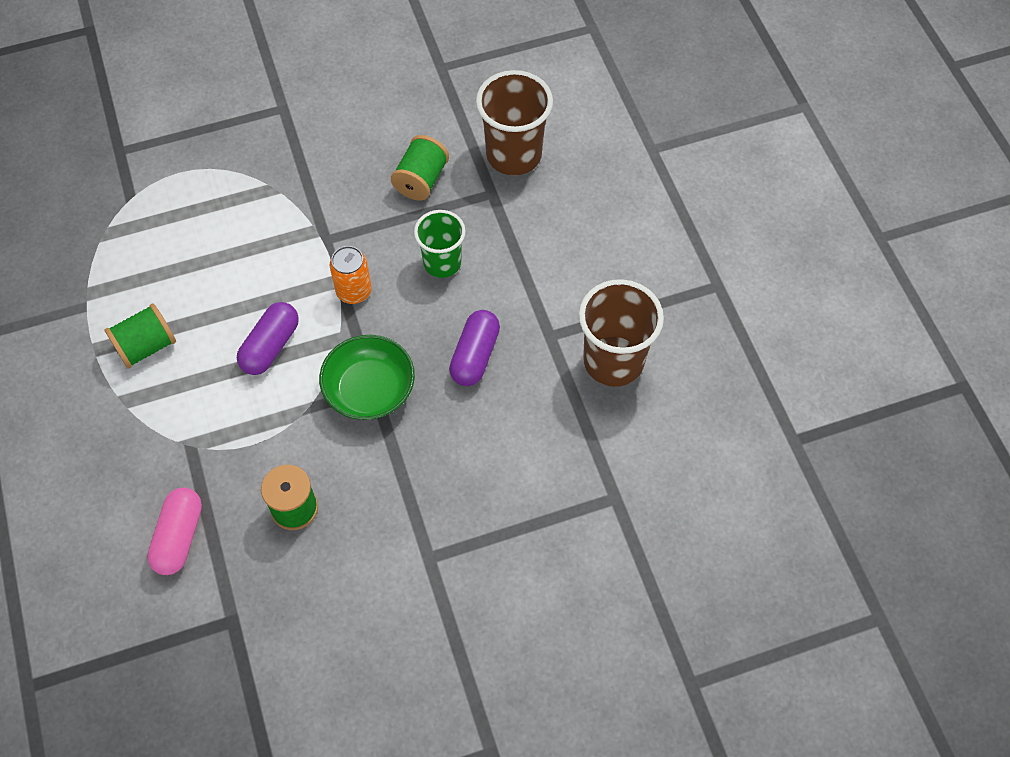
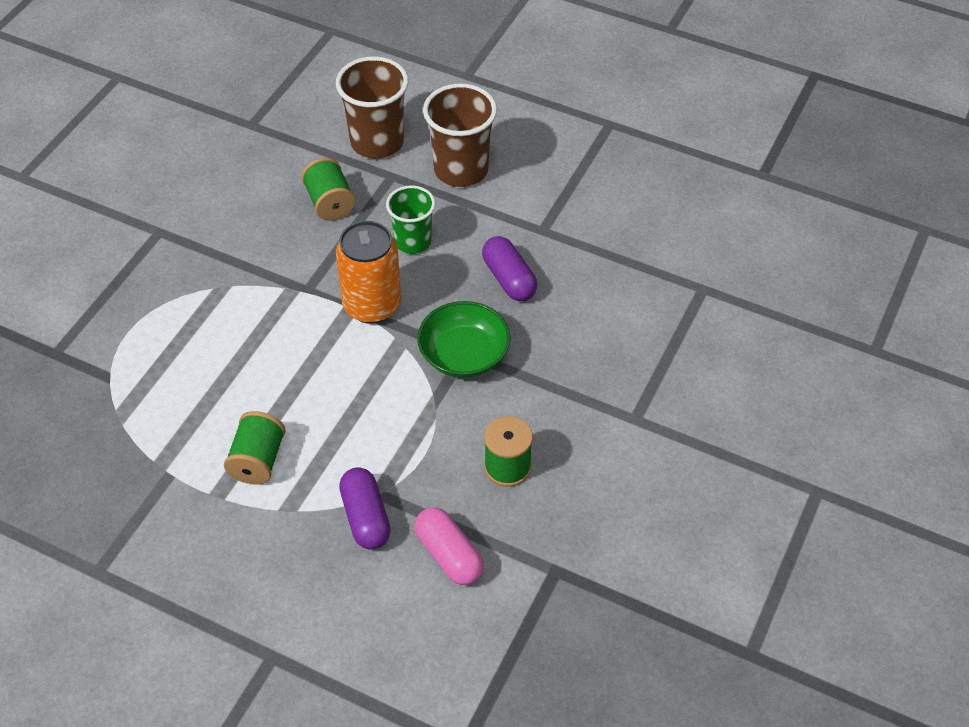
camera: 45 degrees left, 10 degrees down
purple capsule [237,302,299,375] -> purple capsule moved to [339,467,391,550]
orange can [330,246,372,304] -> orange can [336,221,401,324], size x1.64
brown cup [579,279,664,387] -> brown cup moved to [423,84,497,187]

